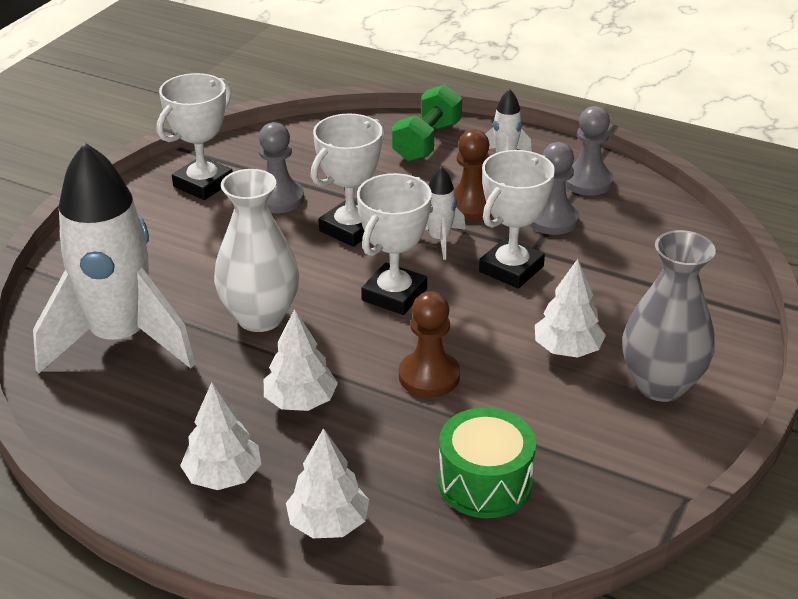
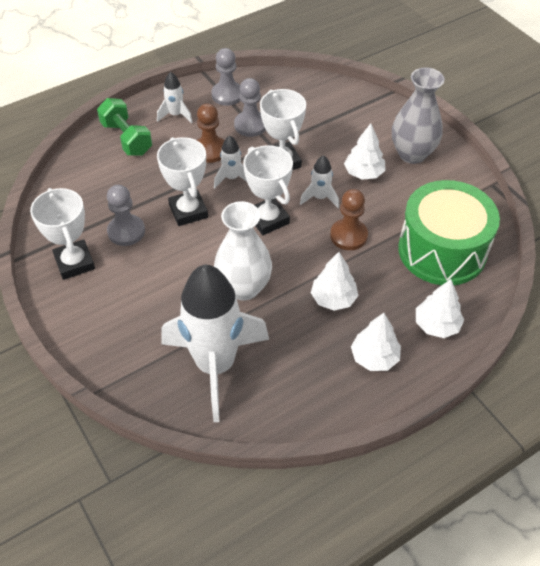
camera: 60 degrees left, 15 degrees up
green drum [438,407,536,518] -> green drum [398,180,500,285], size x1.67
none -> white rocket [300,155,339,208]

